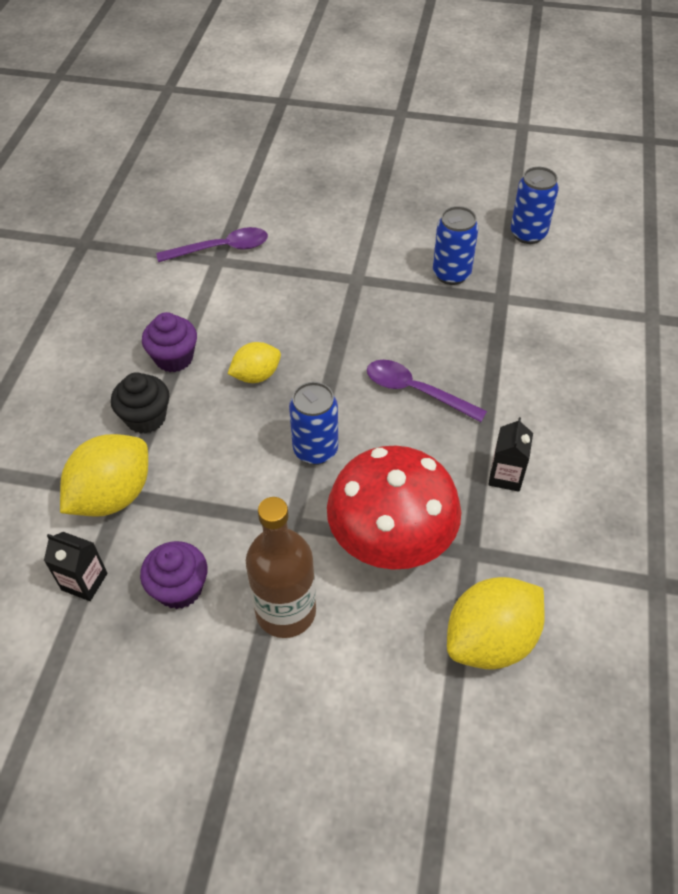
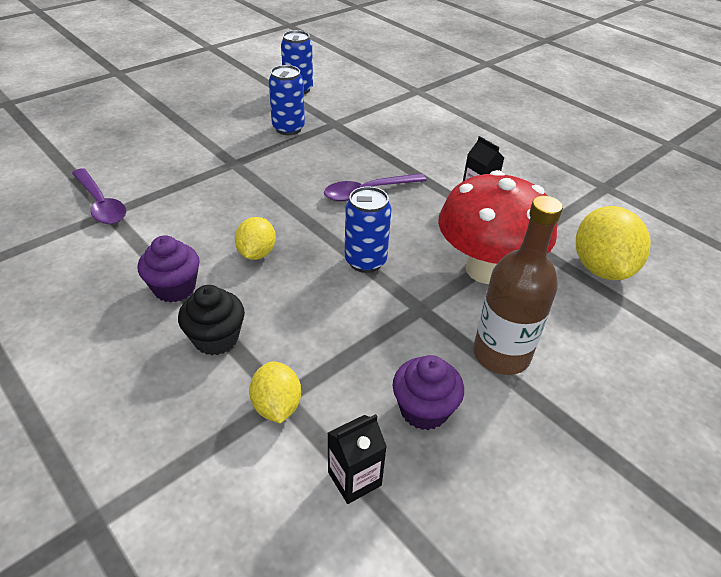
camera: 55 degrees left, 10 degrees down
yellow lemon [60,434,148,517] -> yellow lemon [249,361,301,424], size x0.59
purple spoon [156,227,268,262] -> purple spoon turned 120 degrees clockwise [72,168,126,224]

